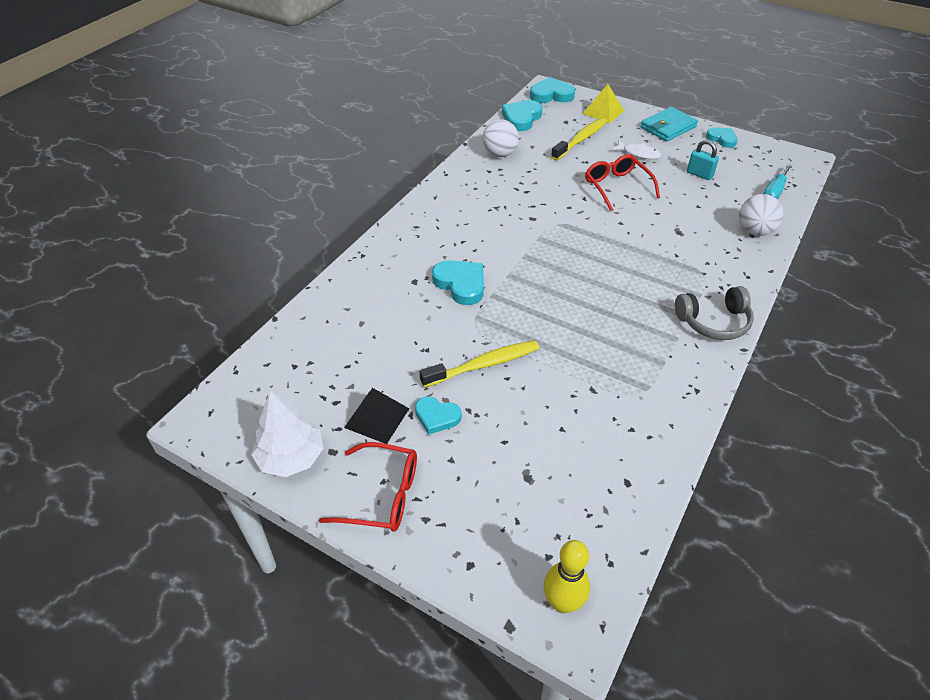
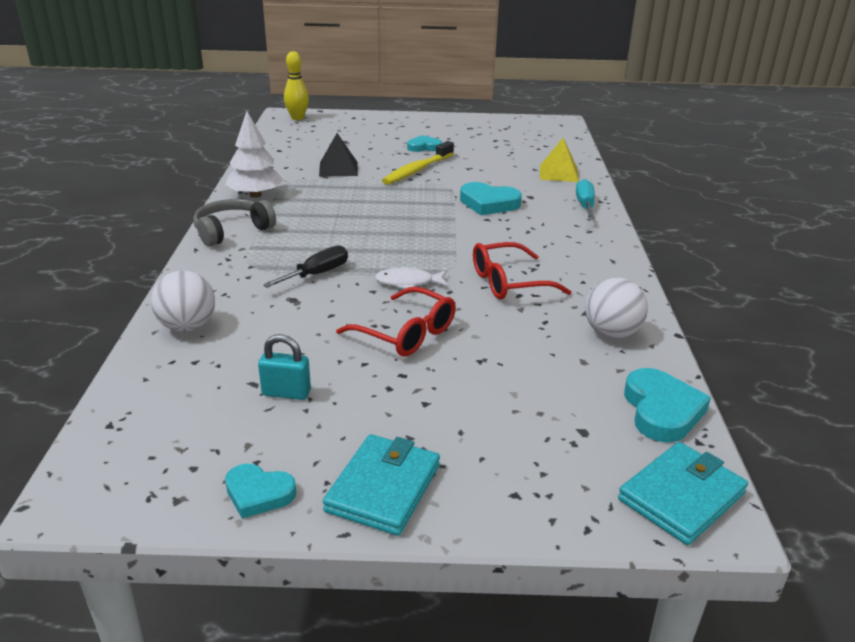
camera: 150 degrees right, 15 degrees down
white tree [251,391,323,477] -> white tree moved to [225,111,283,198]
red glasses [319,442,417,532] -> red glasses moved to [473,242,571,300]
black pyramid [344,388,409,444] -> black pyramid moved to [319,133,358,177]
turquoise heart [530,77,575,103] -> turquoise wallet [618,442,748,545]
yellow toothbrush [551,118,607,160] -> none
yellow pyramid [583,84,624,123] -> yellow pyramid moved to [540,138,579,182]
white fish [612,140,661,159] -> white fish moved to [375,267,448,289]
turquoise screwdriver [764,164,793,200] -> turquoise screwdriver moved to [576,179,595,220]
none -> black screwdriver [263,245,348,288]

